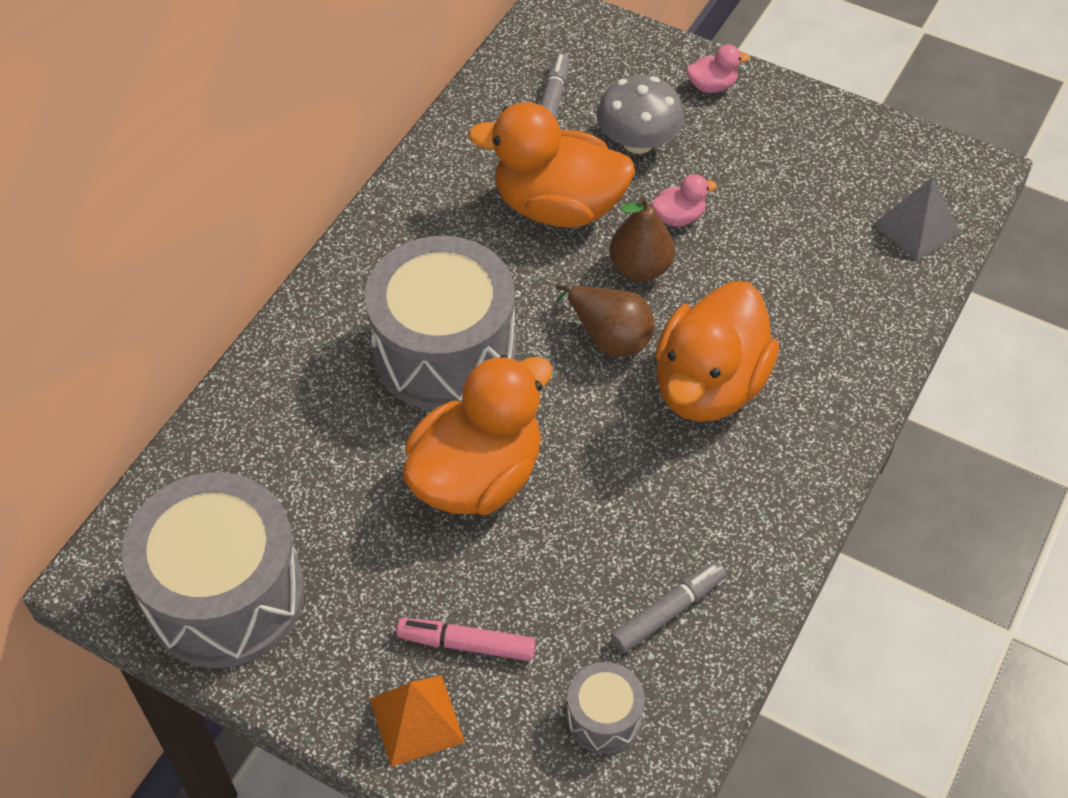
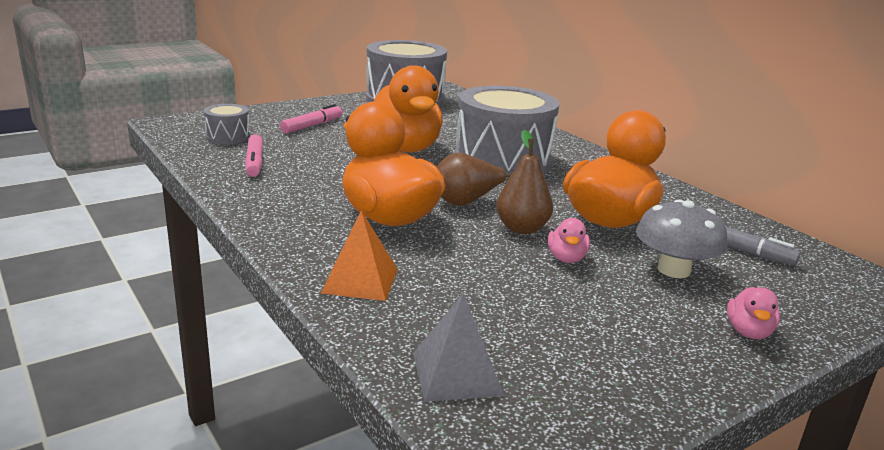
camera: 115 degrees right, 30 degrees down
orange pyramid [370,675,465,767] -> orange pyramid moved to [321,210,398,301]
grey marker [611,561,726,653] -> pink marker [245,134,263,177]

